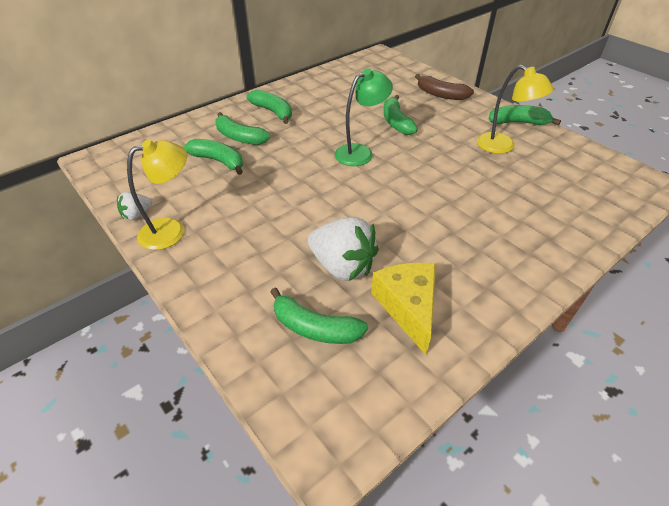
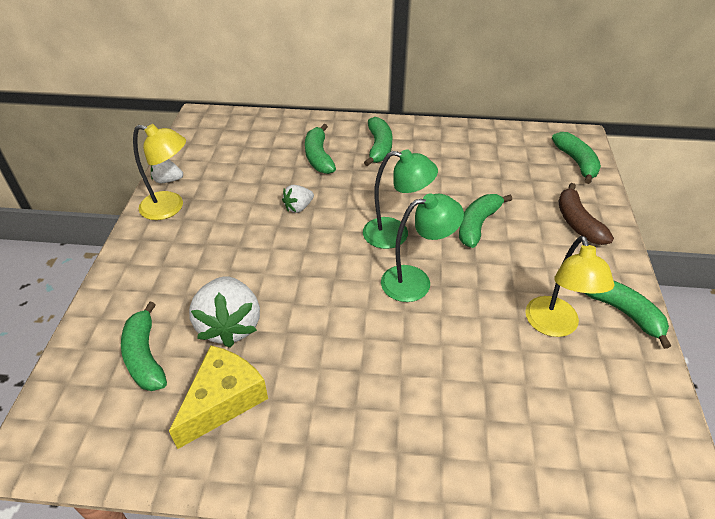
camera: 45 degrees right, 0 degrees up
green banana [183,139,243,175] -> green banana moved to [552,132,601,184]
none -> white strawberry [282,185,314,213]
none -> green lamp [381,193,464,302]

